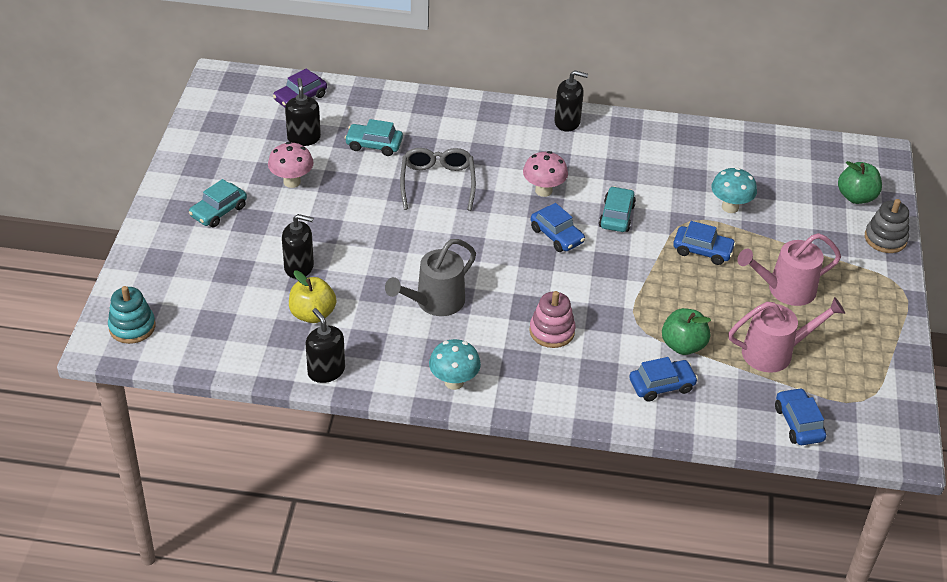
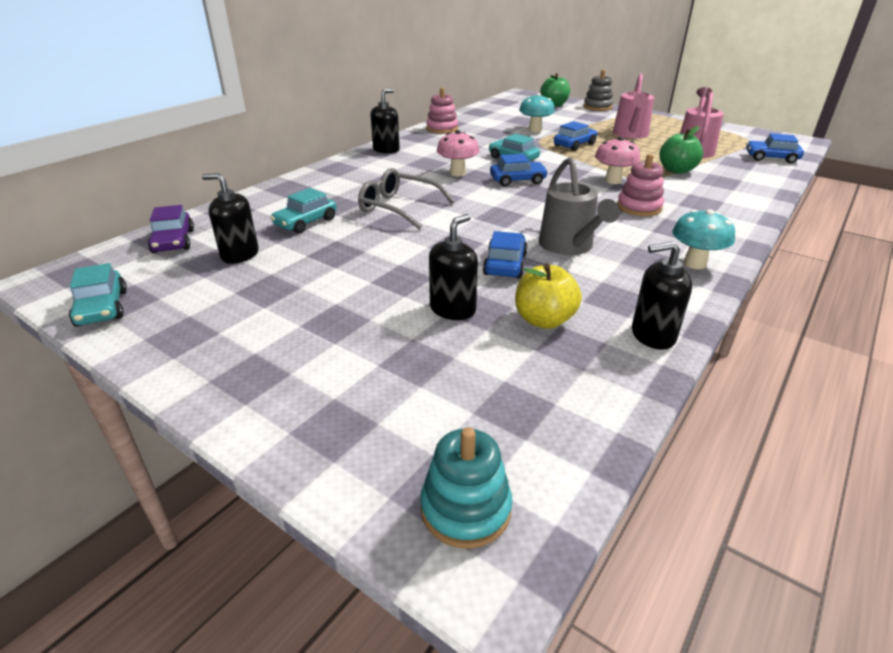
camera: 60 degrees left, 10 degrees down
turquoise car [189,179,247,227] -> turquoise car moved to [69,263,127,326]
pink mushroom [268,142,314,188] -> pink mushroom moved to [595,137,640,184]
blue car [629,357,698,402] -> blue car moved to [483,231,528,278]
none -> pink stacking toy [426,87,458,134]

